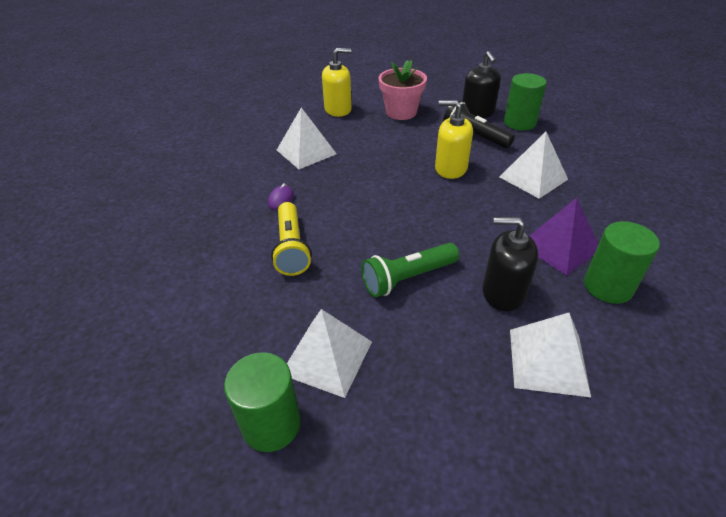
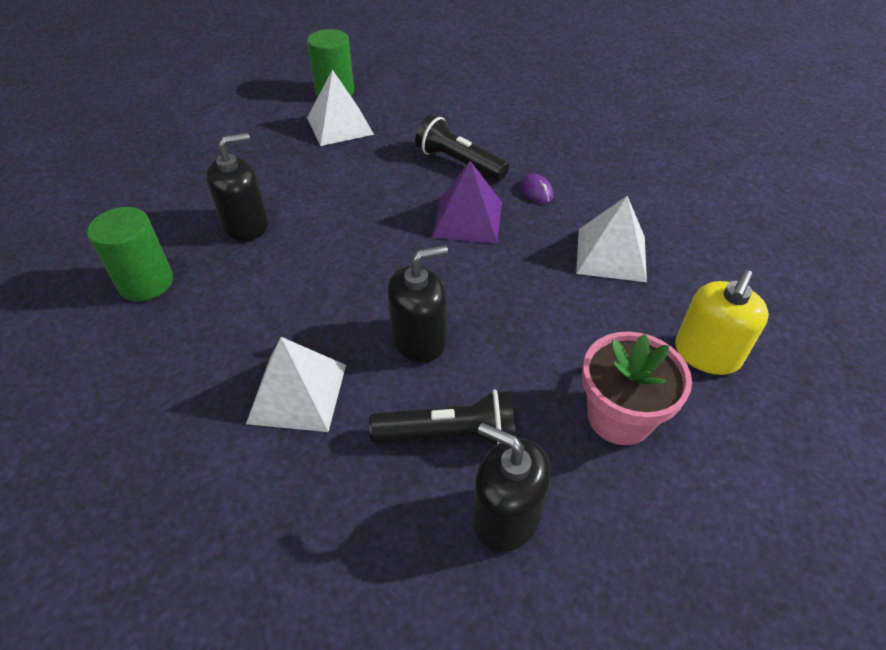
camera: 135 degrees right, 5 degrees up
yellow flashlight [271,202,312,276] -> black flashlight [415,114,509,181]
green flashlight [361,243,459,297] -> none
yellow soap dispenser [435,100,473,179] -> black soap dispenser [387,245,448,362]
green cylinder [504,73,547,131] -> none
white pyramid [510,313,591,397] -> none
purple pyramid [530,198,598,276] -> purple pyramid moved to [432,161,502,243]

